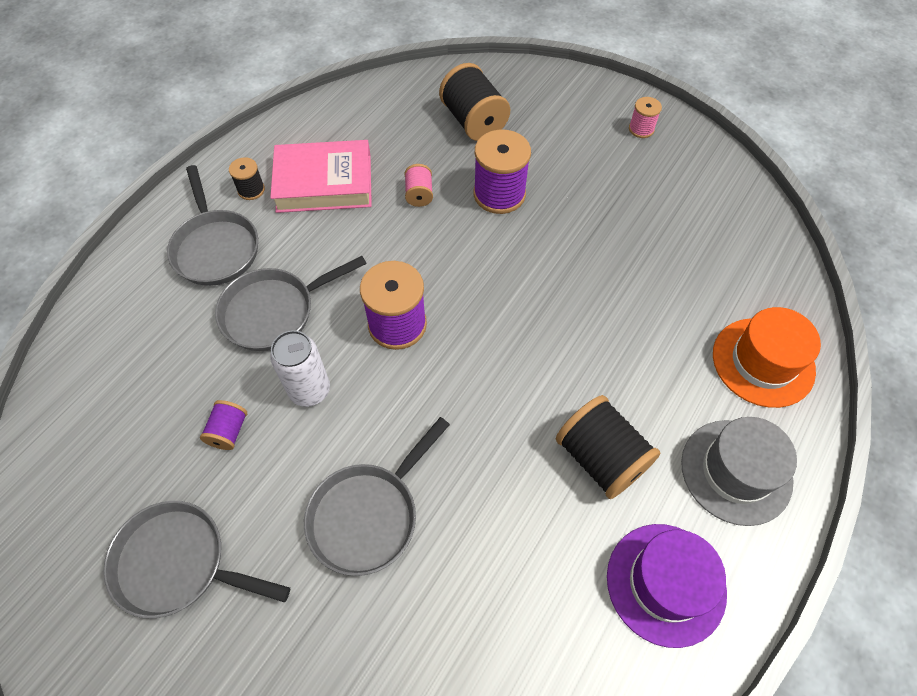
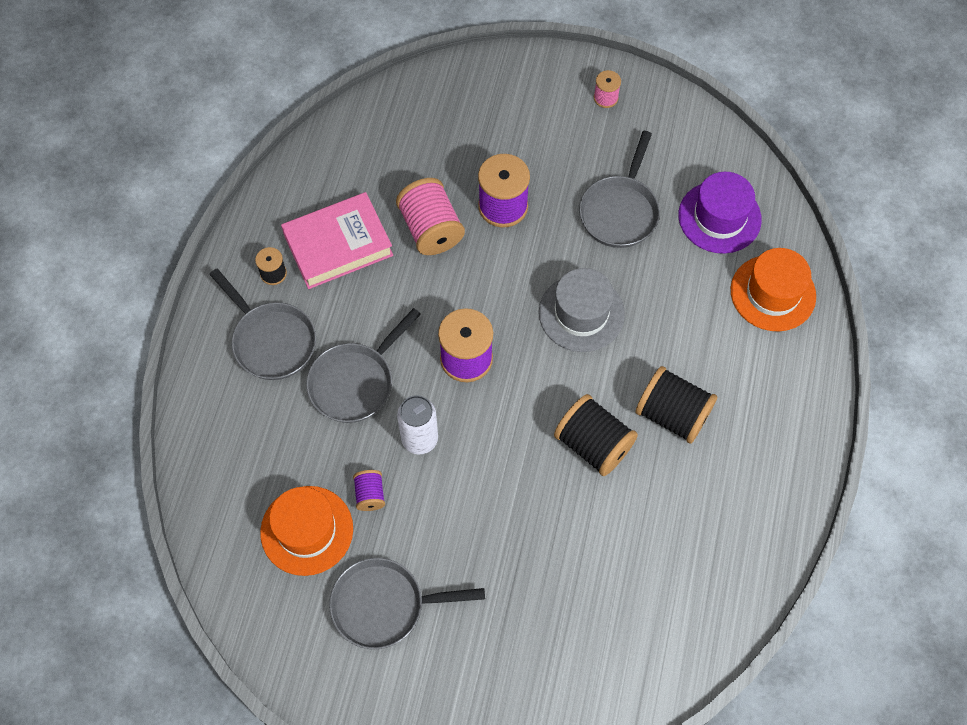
camera: 20 degrees left, 5 degrees up
grey pan [304,417,450,576] -> grey pan moved to [579,131,660,248]
pink spool [404,164,433,207] -> pink spool [396,178,465,255], size x1.92
black spool [439,63,510,141] -> black spool moved to [554,394,638,476]
purple hat [607,524,727,648] -> purple hat moved to [678,172,762,254]
grey hat [681,417,797,526] -> grey hat moved to [539,268,625,352]
none -> orange hat [260,486,353,576]

